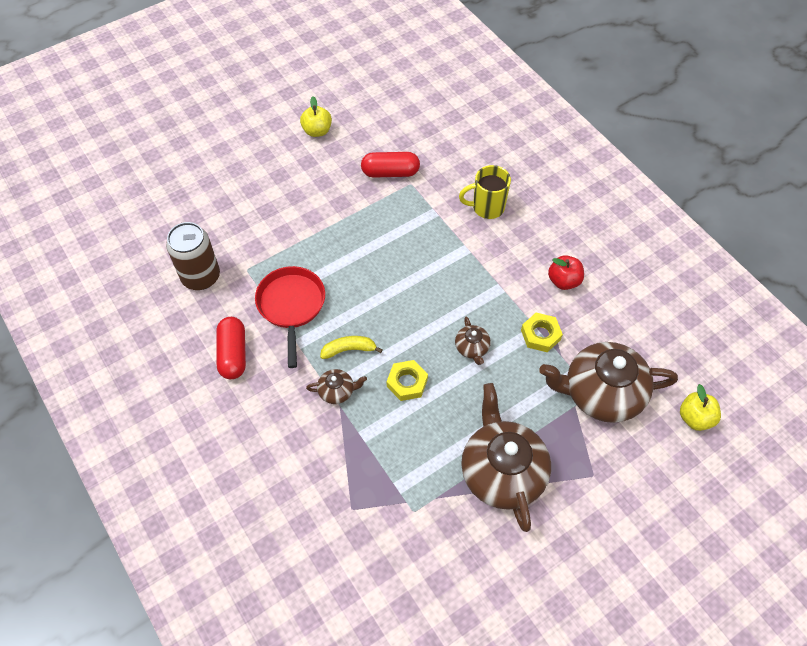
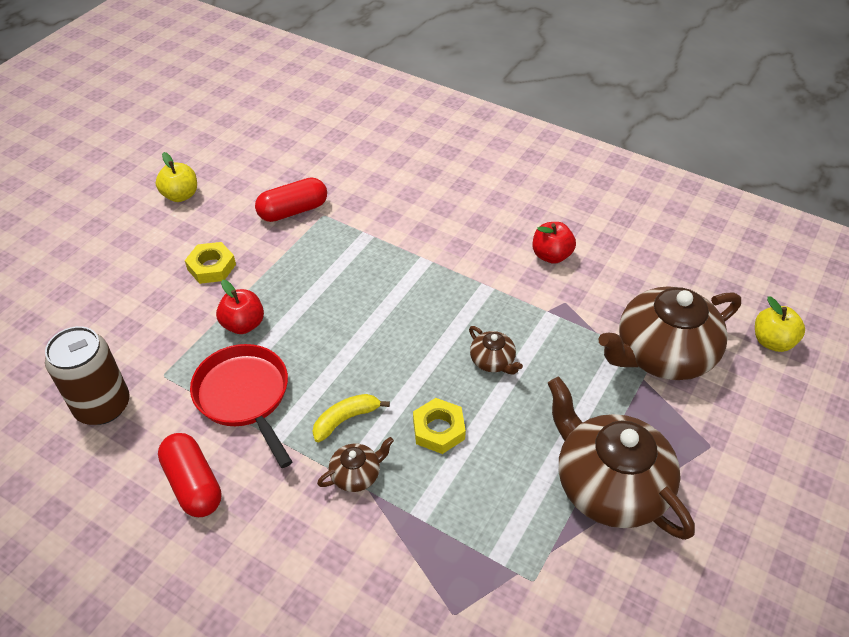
camera: 25 degrees left, 10 degrees down
yellow mug [459,165,511,219] -> none
yellow nut [521,313,563,352] -> yellow nut moved to [185,242,236,284]
none -> red apple [216,280,264,334]

